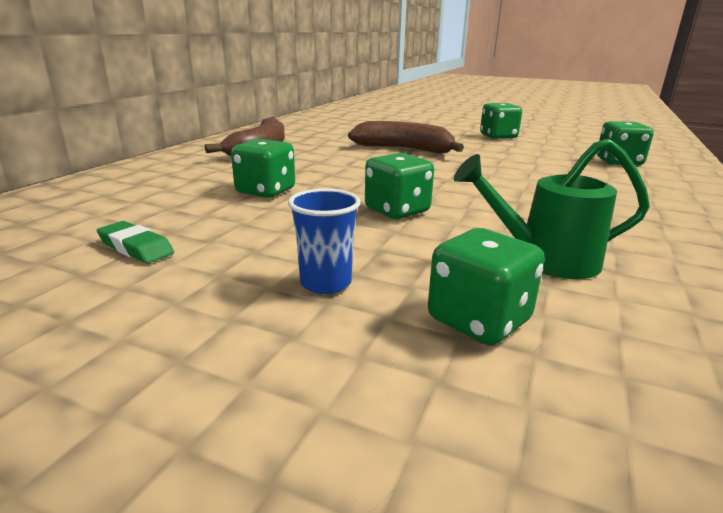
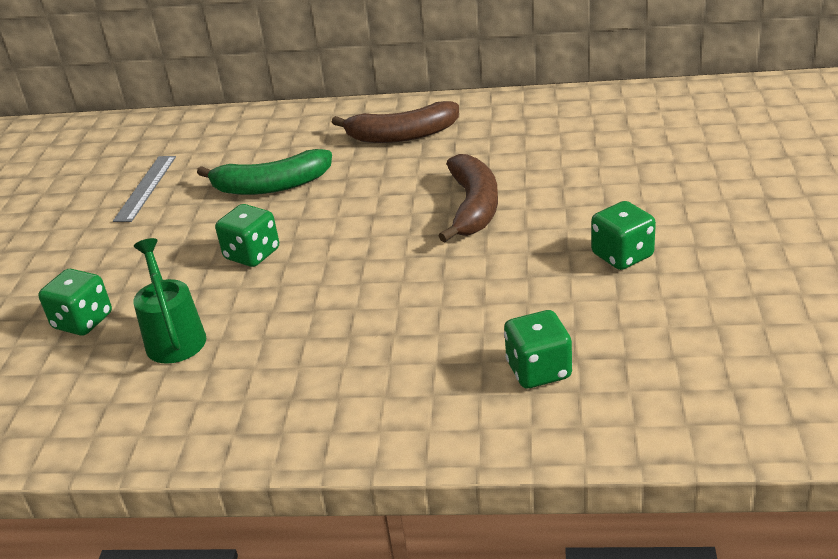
camera: 75 degrees right, 10 degrees up
green eraser [97,221,174,263] -> grey ruler [113,156,176,222]
green dice [231,139,295,198] -> green banana [197,149,332,195]
blue cup [288,189,361,294] -> none

